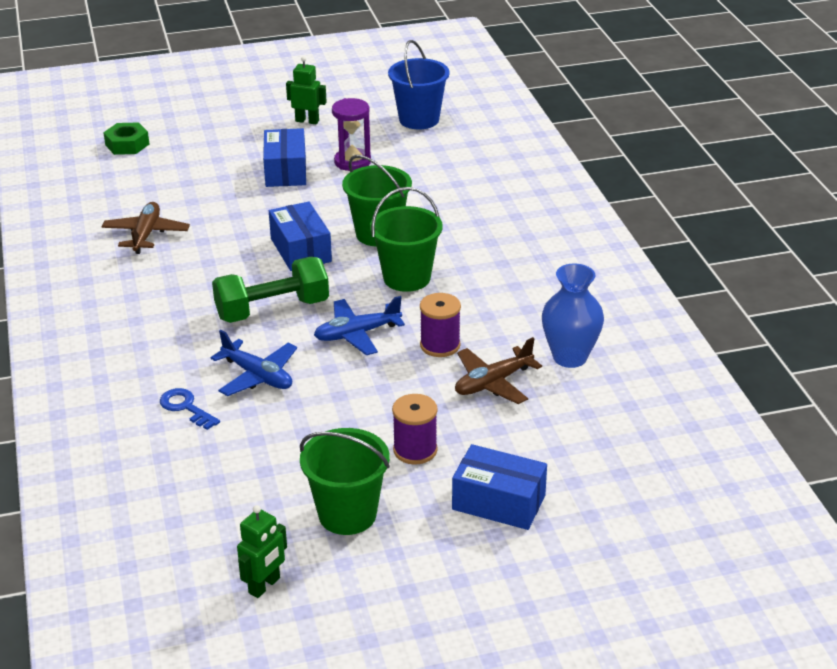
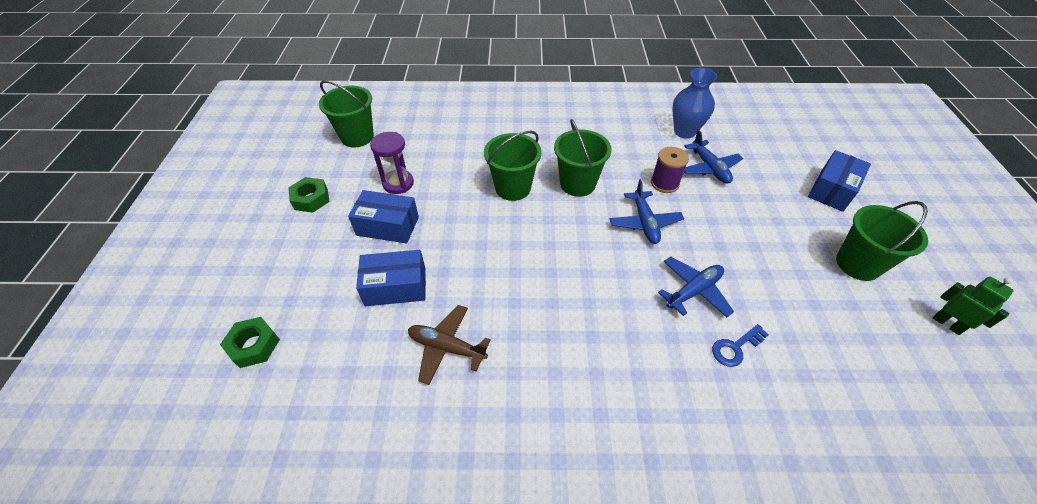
camera: 75 degrees left, 15 degrees up
green dumbbell [212,257,329,323] -> none
blue box [269,201,332,271] -> blue box moved to [356,250,426,306]
green robot [286,56,327,124] -> green nut [288,177,330,213]
blue bucket [388,40,450,130] -> green bucket [319,80,374,148]
purple spool [392,394,438,465] -> none
brown plane [455,337,542,404] -> blue plane [684,130,743,184]

